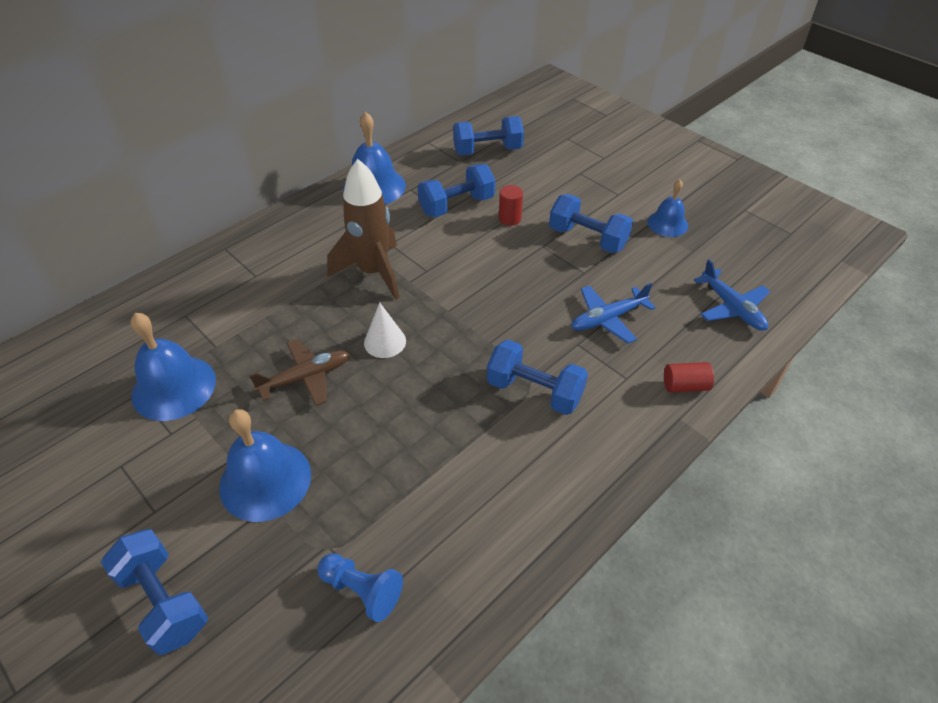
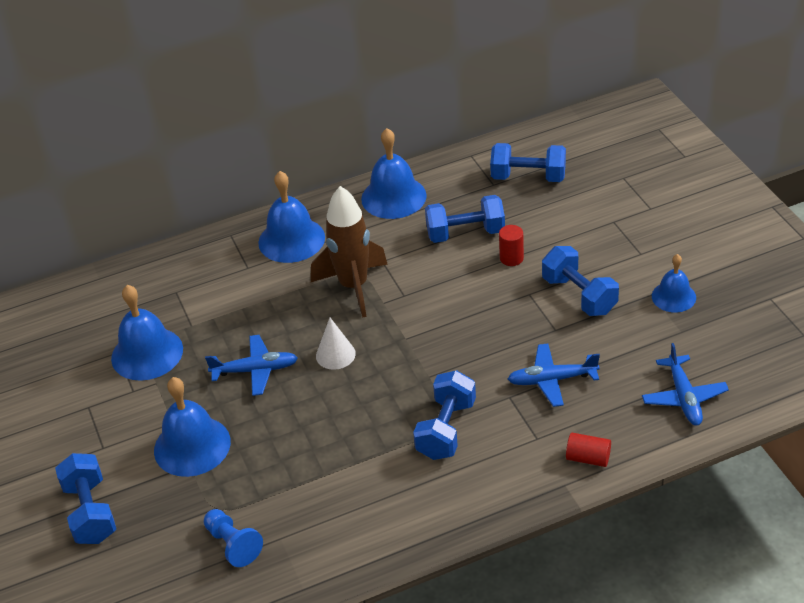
camera: 25 degrees right, 5 degrees down
brown plane [249,339,350,406] -> blue plane [205,335,298,396]
blue dumbbell [487,340,588,415] -> blue dumbbell turned 60 degrees clockwise [413,370,476,460]
none -> blue bell [258,171,325,263]

